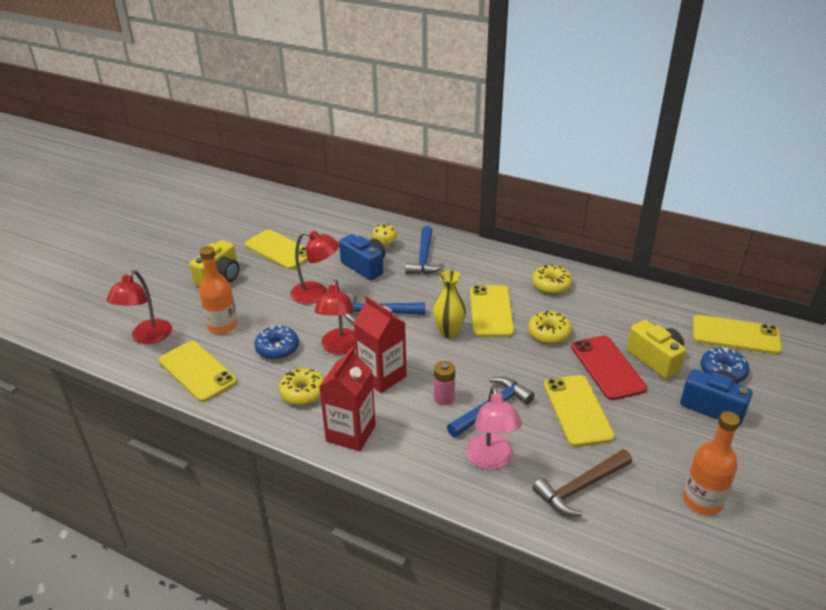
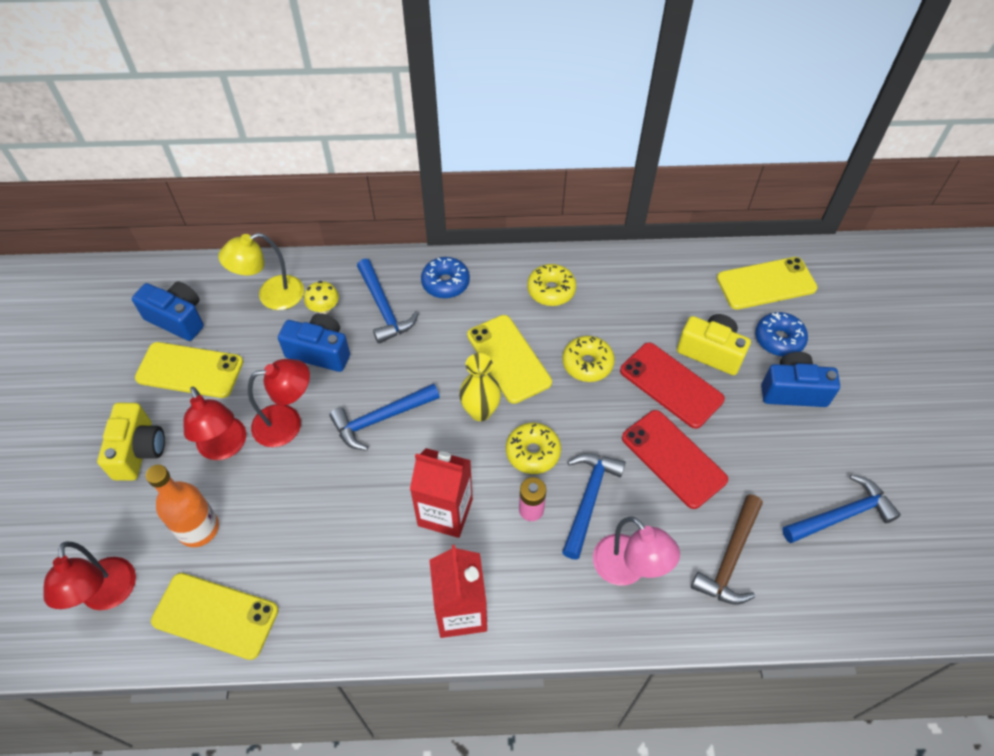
camera: 30 degrees left, 20 degrees up
blue donut [254,325,299,360] -> blue donut moved to [421,257,470,299]
yellow donut [279,368,324,405] -> yellow donut moved to [506,423,561,474]
red lamp [314,279,356,355] -> red lamp moved to [183,387,246,460]
yellow phone [544,375,615,447] -> red phone [622,410,728,509]
orange bottle [683,411,740,515] -> blue hammer [782,475,901,543]
none -> blue camera [132,282,204,341]
none -> yellow lamp [218,233,304,310]

